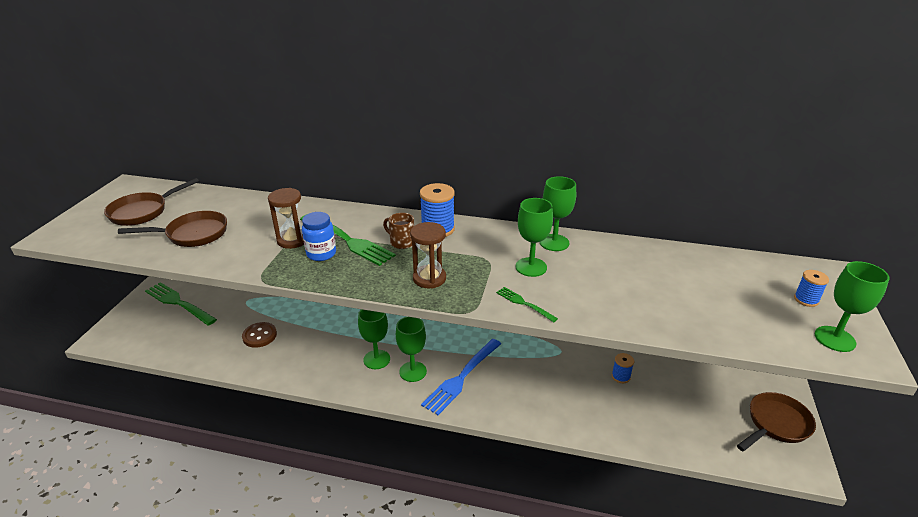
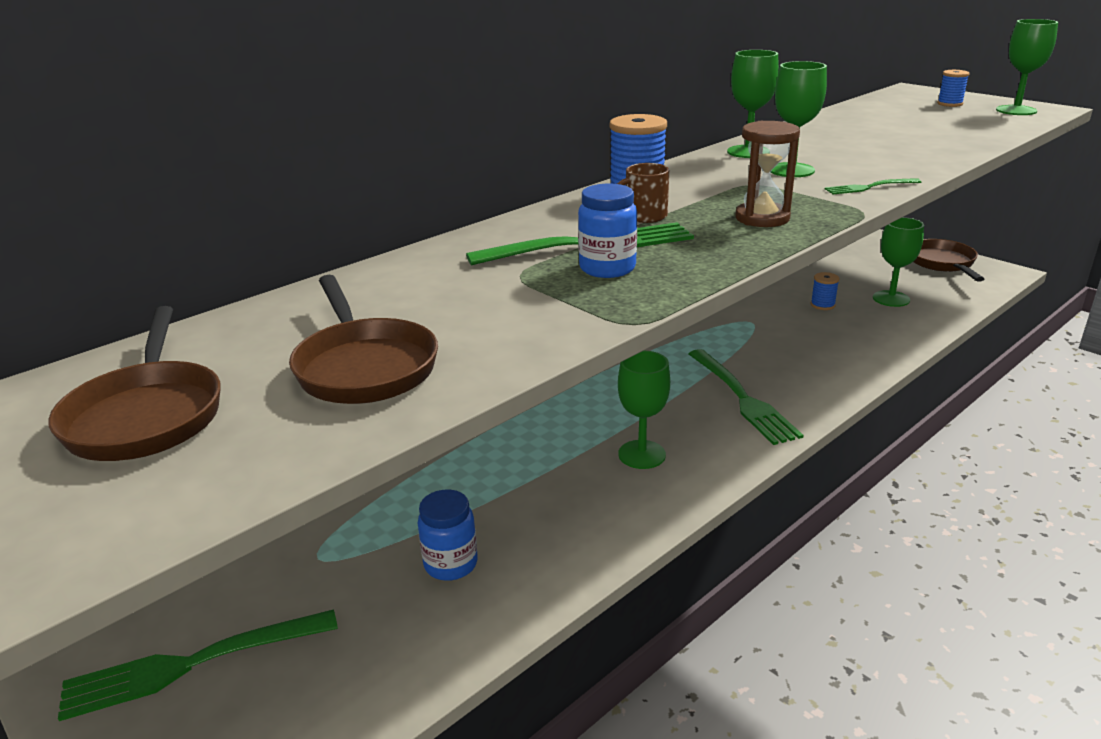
camera: 55 degrees left, 5 degrees down
brown pan [118,211,227,247] -> brown pan turned 135 degrees clockwise [289,275,438,404]
brown button [242,322,277,348] -> blue jar [418,490,478,581]
brown hourglass [268,188,304,249] -> none
green goblet [396,317,427,382] -> green goblet moved to [873,217,924,307]
blue fork [421,339,501,415] -> green fork [689,349,803,445]

